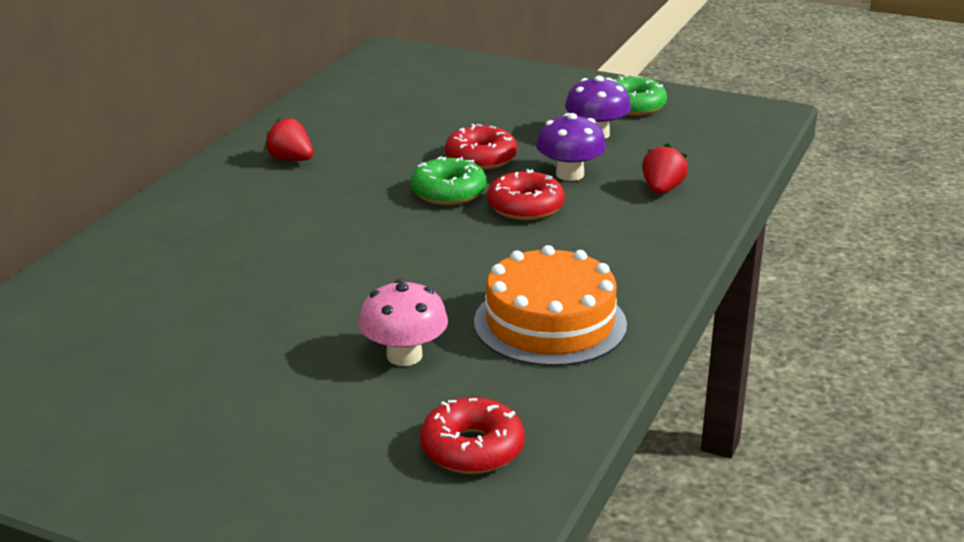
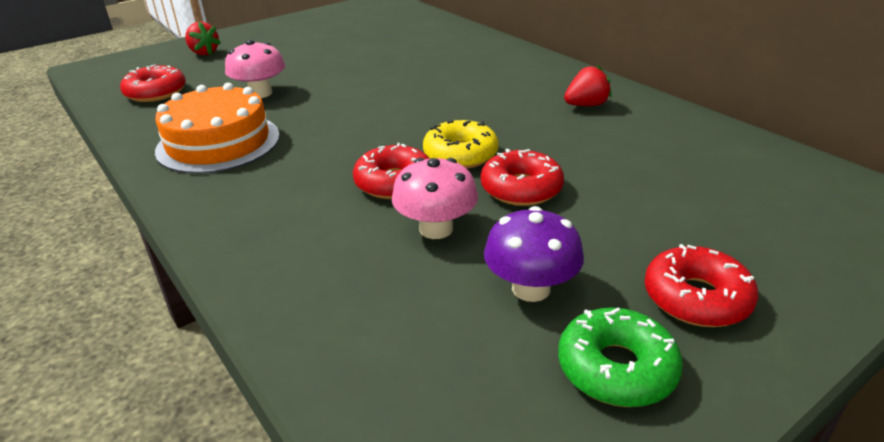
camera: 120 degrees right, 5 degrees up
green donut [411,156,487,205] -> yellow donut [423,120,498,169]
purple mushroom [536,113,606,181] -> pink mushroom [392,158,478,239]
red strawberry [642,143,688,194] -> red strawberry moved to [185,22,221,55]
none -> red donut [644,244,758,327]

